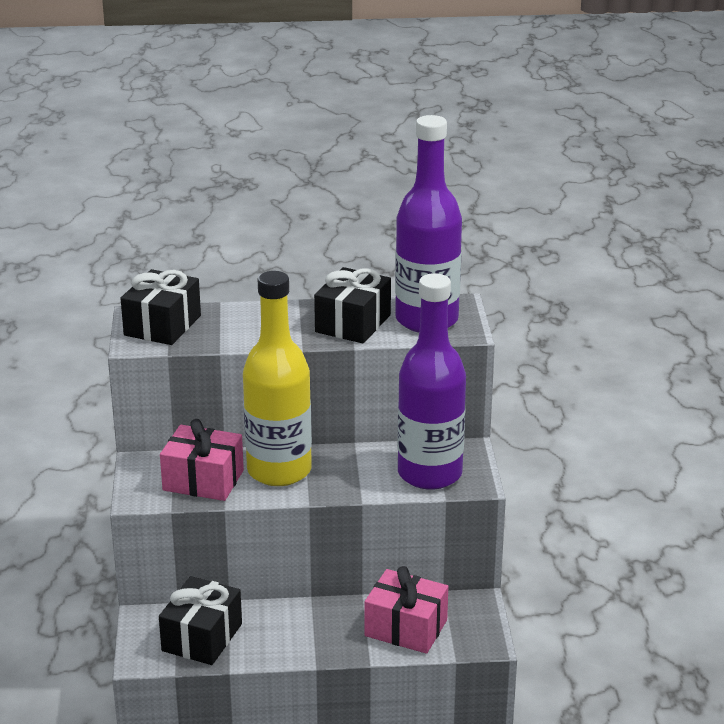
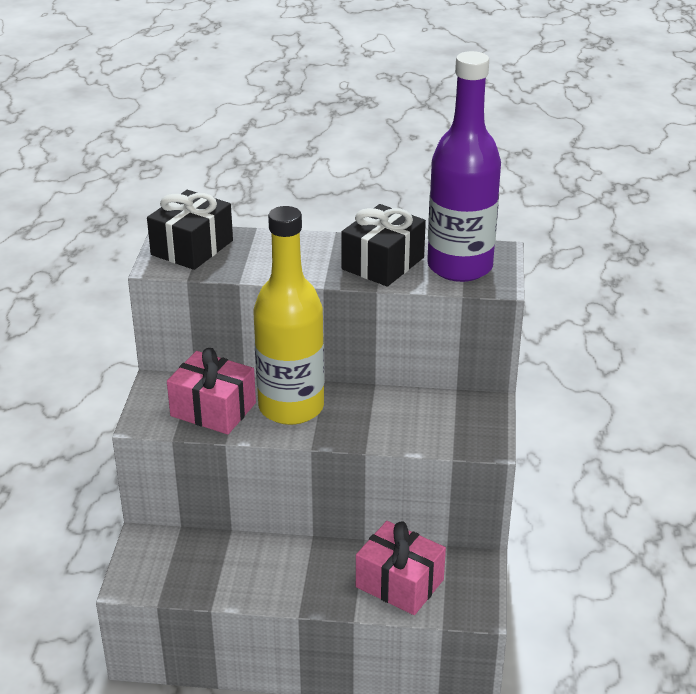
camera: 10 degrees right, 5 degrees up
black gift [159,576,242,665] -> none
purple bottle [397,273,466,490] -> none

